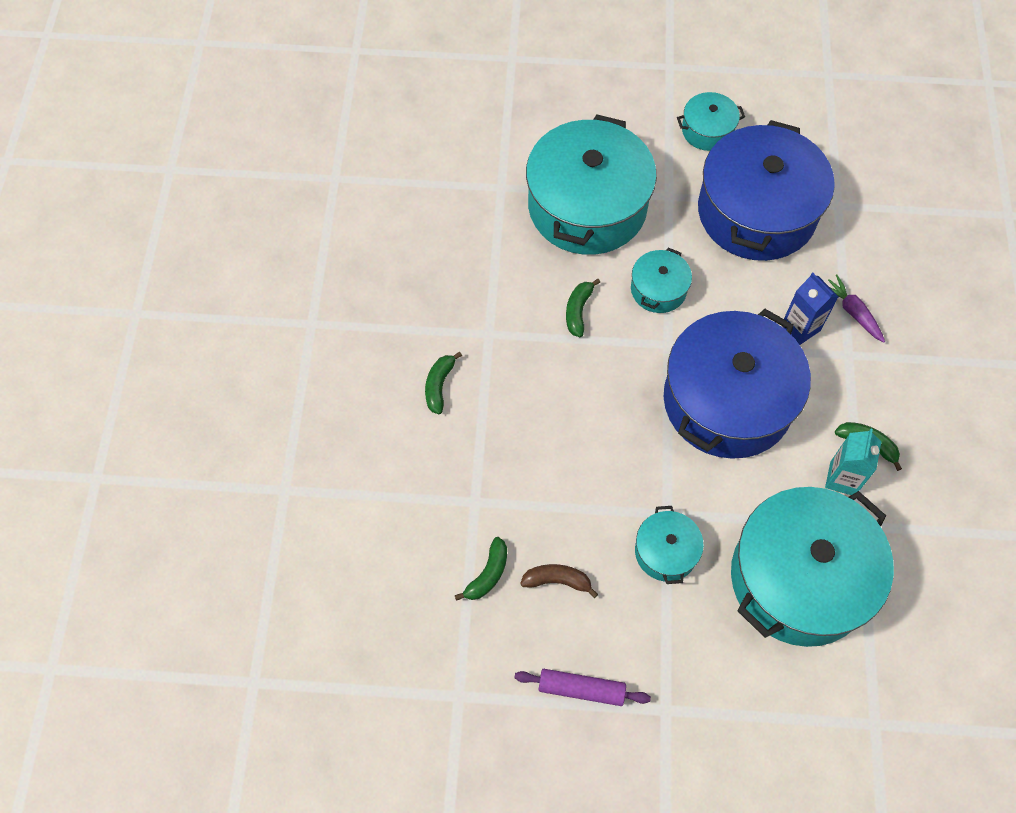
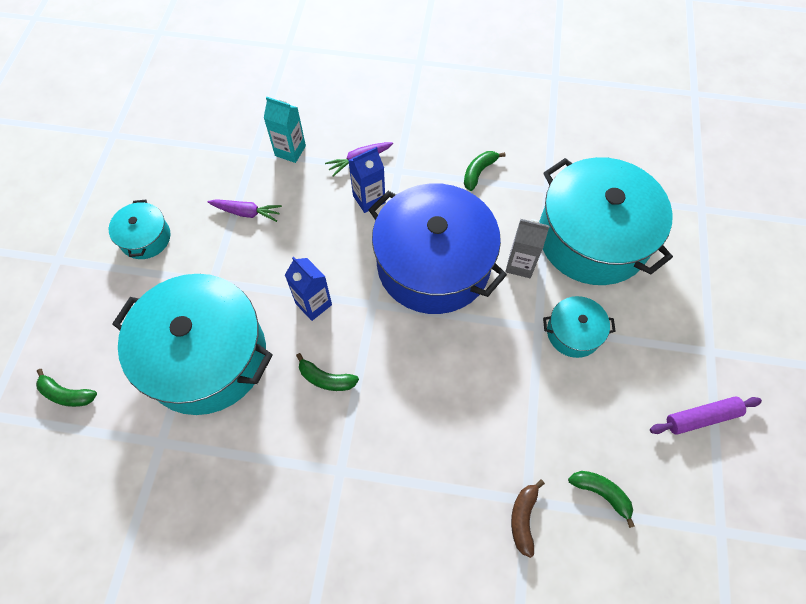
camera: 85 degrees left, 0 degrees up
green banana [425,352,462,414] -> green banana moved to [36,369,97,407]
purple rolling pin [514,669,651,706] -> purple rolling pin turned 60 degrees clockwise [650,396,762,435]
brown banana [520,564,598,598] -> brown banana moved to [511,479,545,558]
turquoise pot [631,248,692,313] -> blue carton [285,257,332,321]
blue pot [698,120,835,261] -> purple carrot [208,199,282,222]
turquoise carton [825,429,881,495] -> turquoise carton moved to [264,97,306,163]
none -> grey carton [505,219,550,278]

